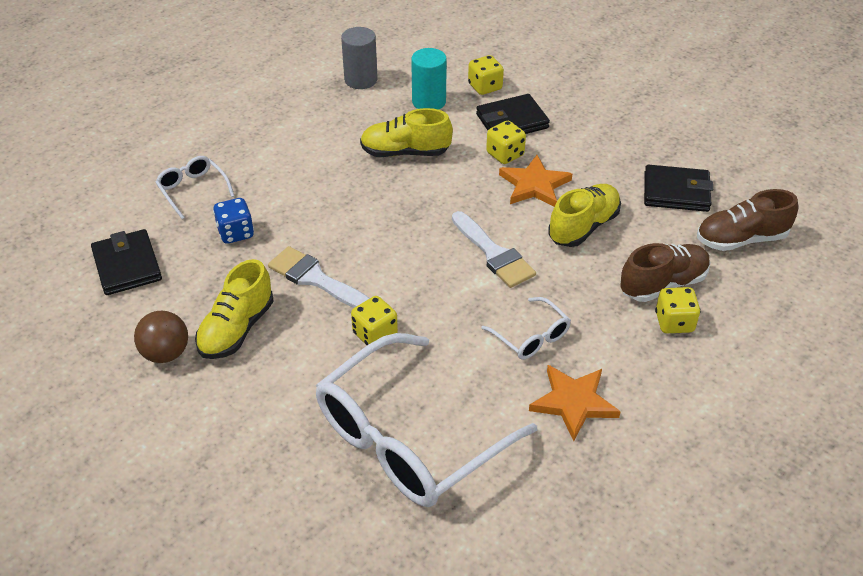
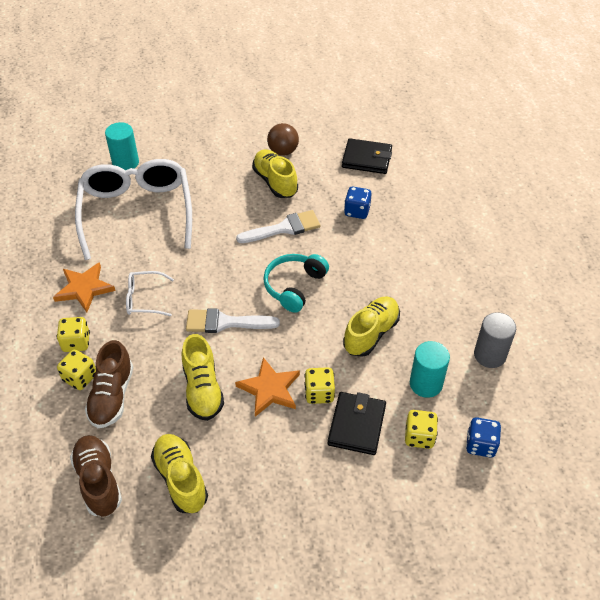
camera: 125 degrees right, 5 degrees up
white glasses [155,156,234,219] -> none
yellow dice [351,296,398,345] -> yellow dice moved to [57,317,90,352]
black wallet [644,165,713,212] -> yellow shoe [151,434,208,513]
brown shoe [697,189,798,251] -> brown shoe turned 45 degrees counterclockwise [70,435,122,517]
none -> turquoise cylinder [105,122,139,170]
none -> turquoise headphones [263,254,329,313]
none -> blue dice [466,417,501,458]

